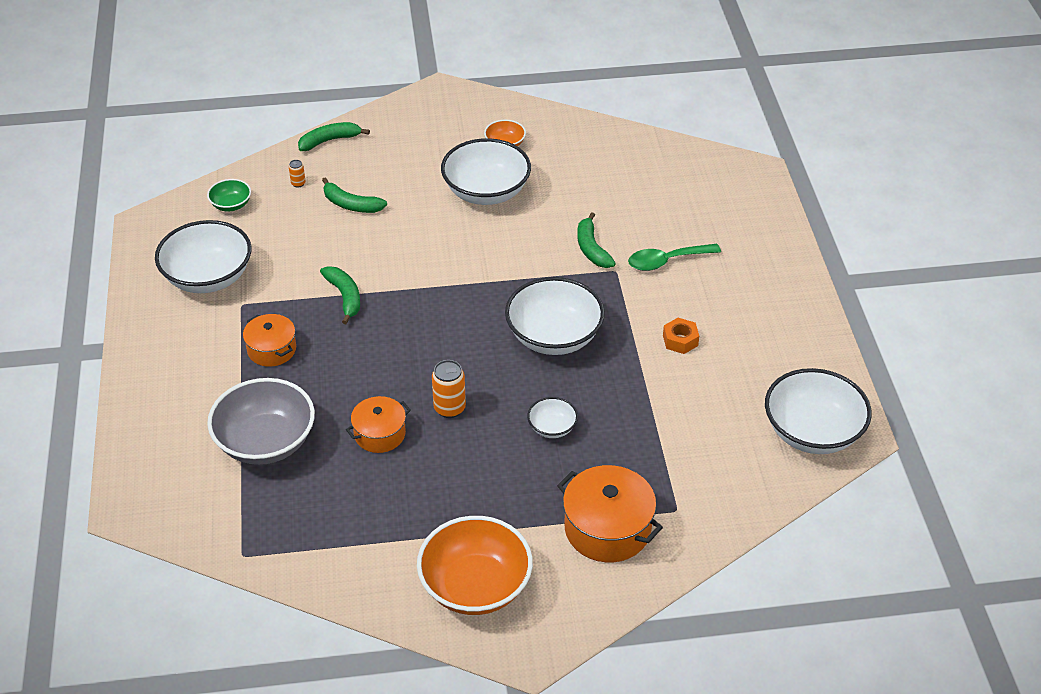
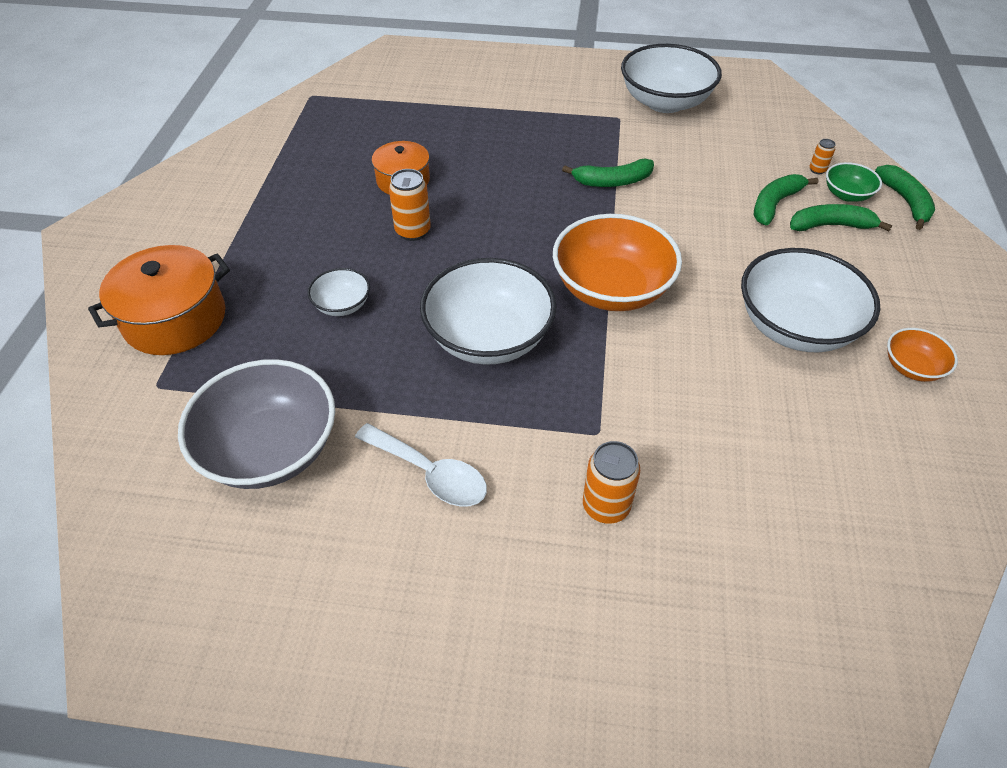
camera: 105 degrees right, 5 degrees up
green bowl [207,179,251,211] -> green bowl moved to [826,162,882,202]
grey bowl [207,378,315,465] -> grey bowl moved to [178,359,335,489]
orange pot [243,314,296,367] -> none
orange bowl [417,516,533,615] -> orange bowl moved to [553,214,682,311]
green banana [577,212,616,268] -> green banana moved to [790,204,892,231]
green spoon [628,244,721,271] -> orange can [583,441,640,524]
orange nut [663,318,699,354] -> white spoon [355,423,487,507]
white bowl [765,368,872,454] -> none

